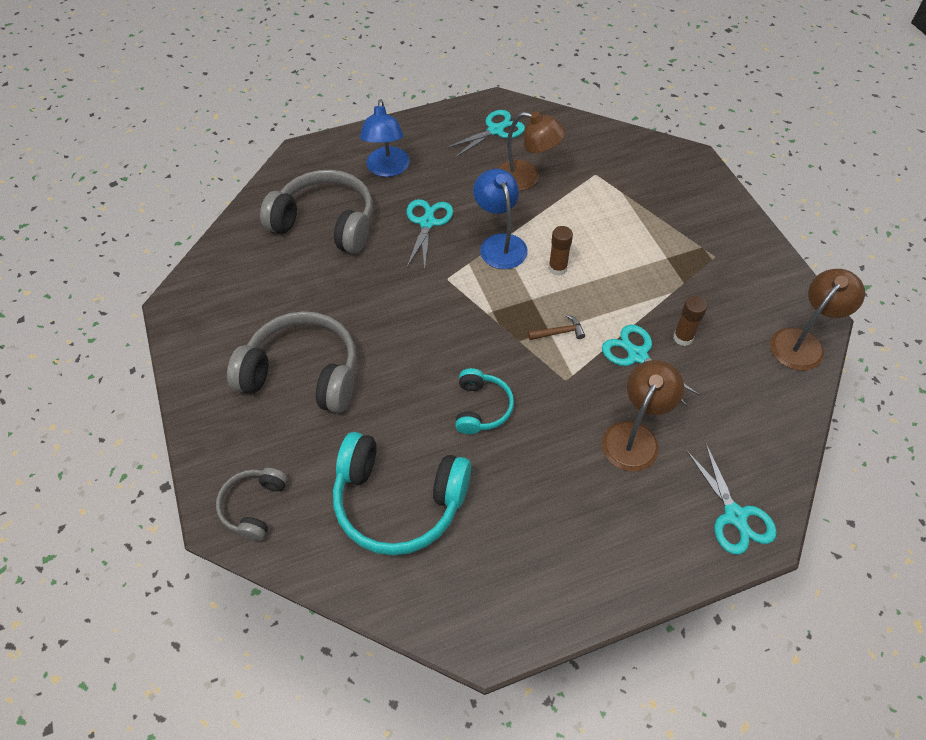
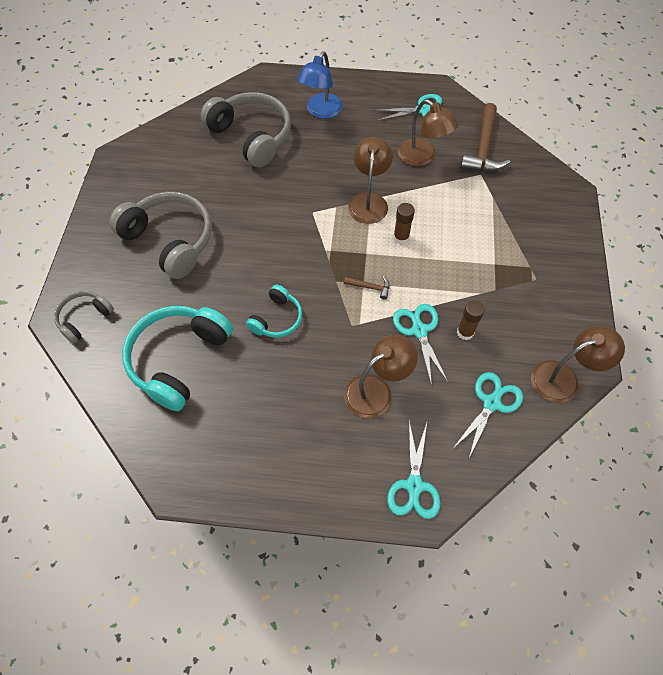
camera: 25 degrees right, 5 degrees up
turquoise headphones [333,432,471,556] -> turquoise headphones turned 75 degrees clockwise [122,306,233,411]
turquoise scissors [407,199,453,269] -> turquoise scissors moved to [453,372,523,460]
blue lamp [473,169,528,269] -> brown lamp [348,137,393,224]
none -> brown hammer [460,103,510,172]

